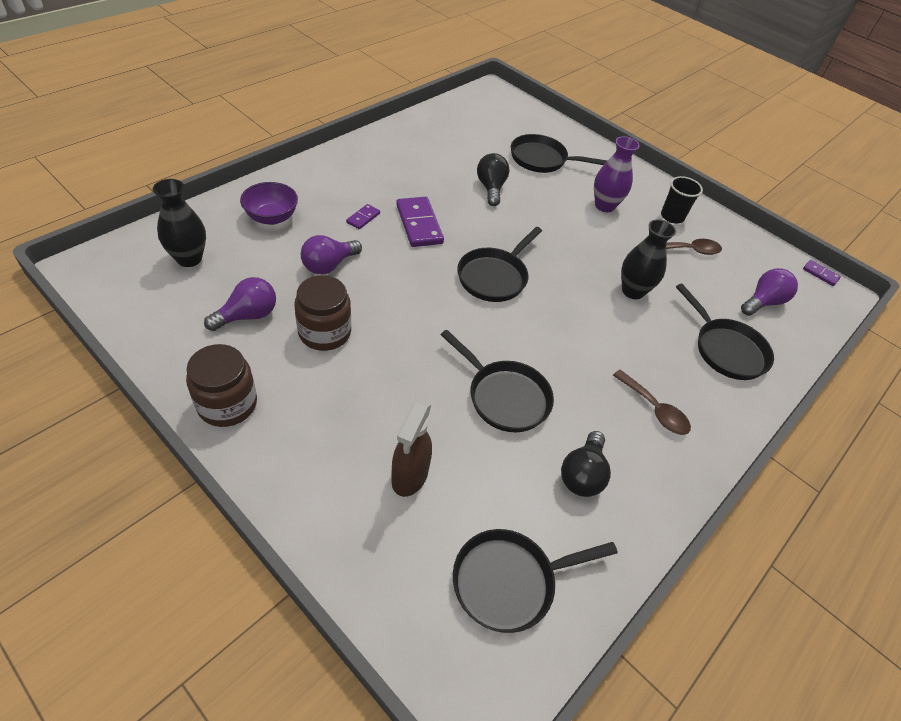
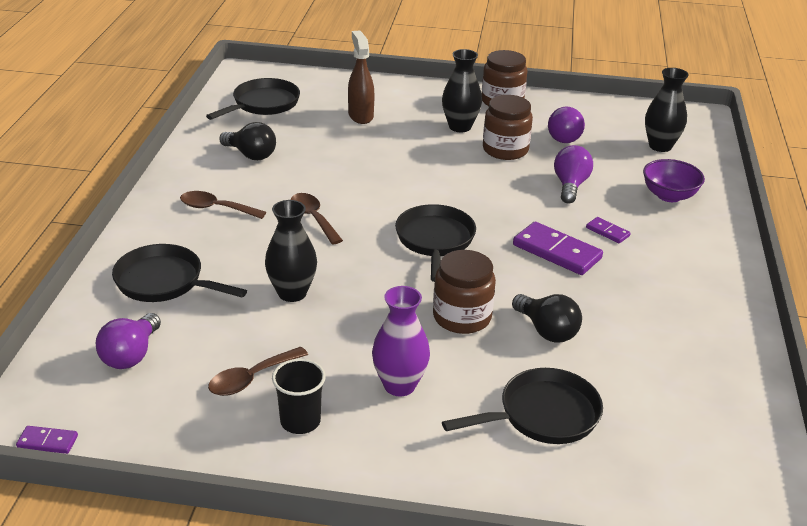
camera: 150 degrees right, 15 degrees down
purple domino [346,204,380,229] -> purple domino turned 45 degrees counterclockwise [586,217,631,243]
black pan [440,330,554,432] -> none
black light bulb [561,431,611,497] -> black light bulb turned 135 degrees clockwise [219,122,276,160]
none -> brown spoon [291,193,343,245]
none -> brown jar [433,250,496,334]
none -> black vase [442,49,482,132]

